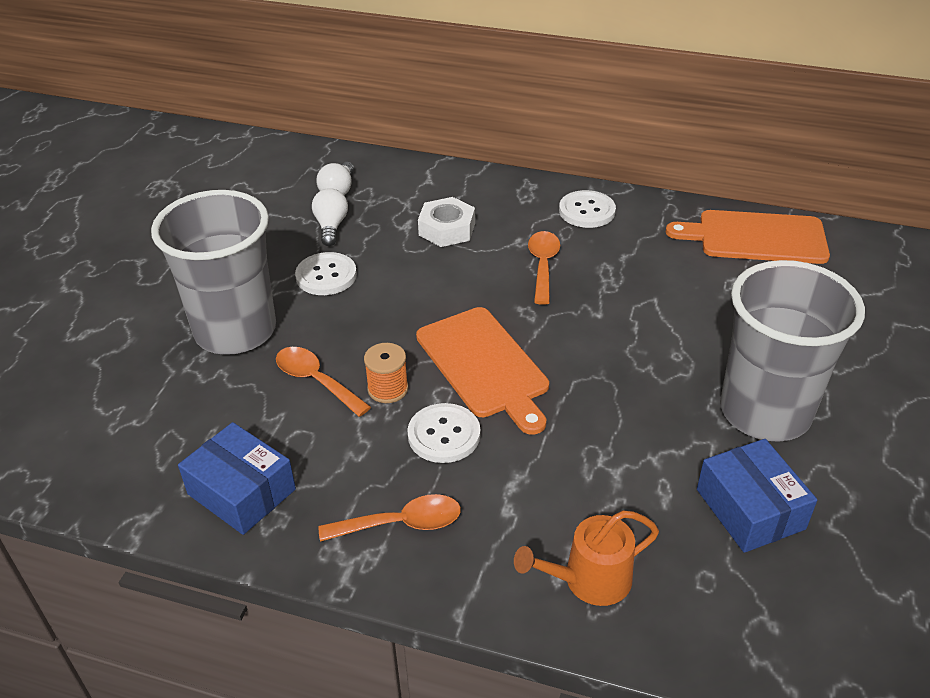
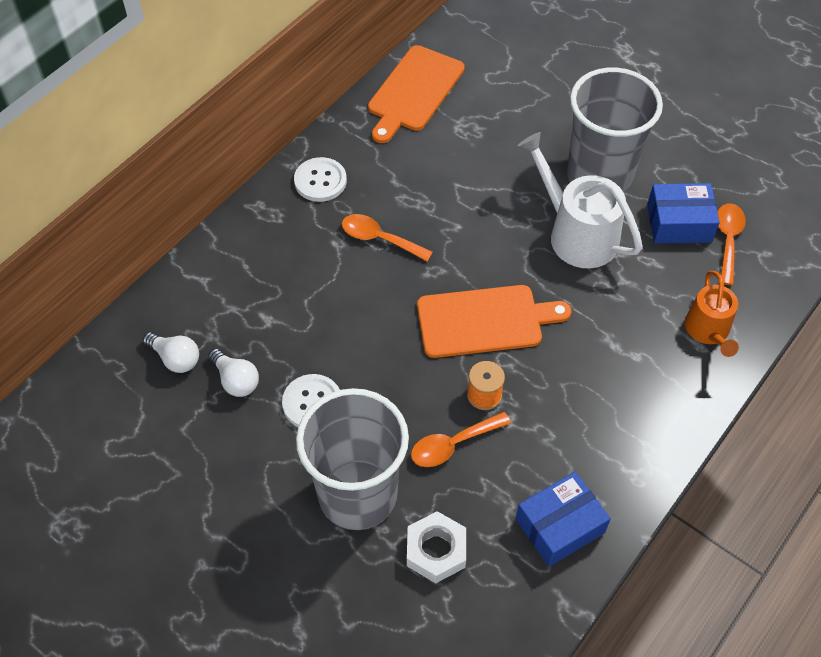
camera: 70 degrees left, 15 degrees up
white light bulb [312,188,348,246] -> white light bulb turned 150 degrees counterclockwise [208,349,259,397]
orange spoon [319,494,461,542] -> orange spoon moved to [717,204,746,285]
white button [407,403,481,463] -> none
white nut [418,197,475,247] -> white nut moved to [407,511,466,583]
none -> white watering can [517,132,643,268]

